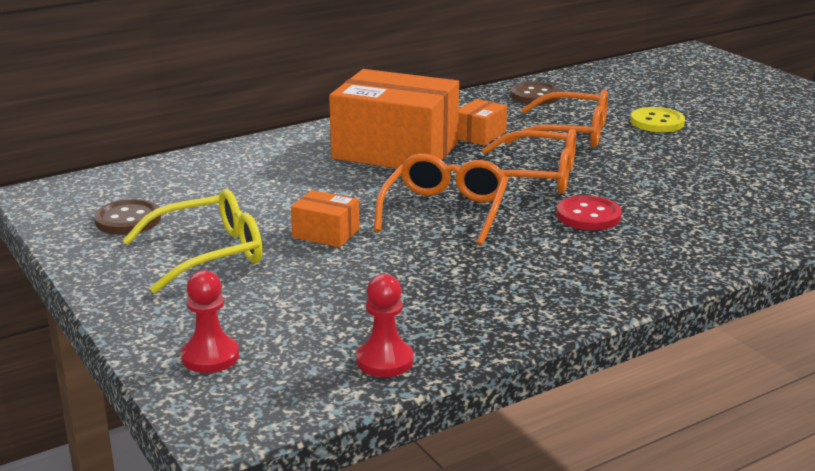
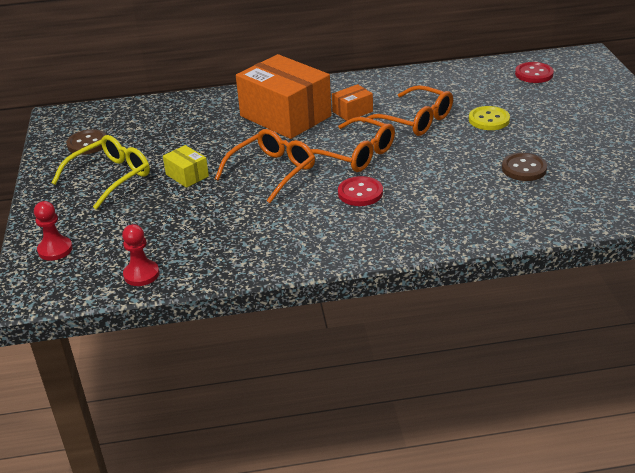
camera: 25 degrees right, 10 degrees up
yellow glasses [122,189,263,293] -> yellow glasses turned 45 degrees counterclockwise [52,135,150,210]
orange box [291,190,360,247] -> yellow box [163,145,209,188]
brown button [511,82,561,105] -> brown button moved to [502,153,547,181]
none -> red button [515,62,554,83]

